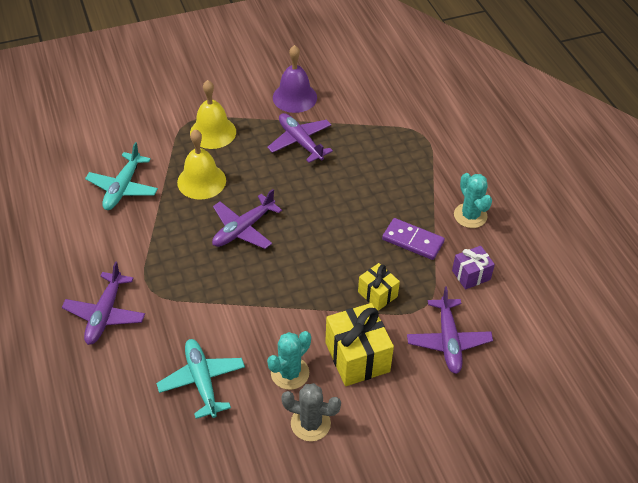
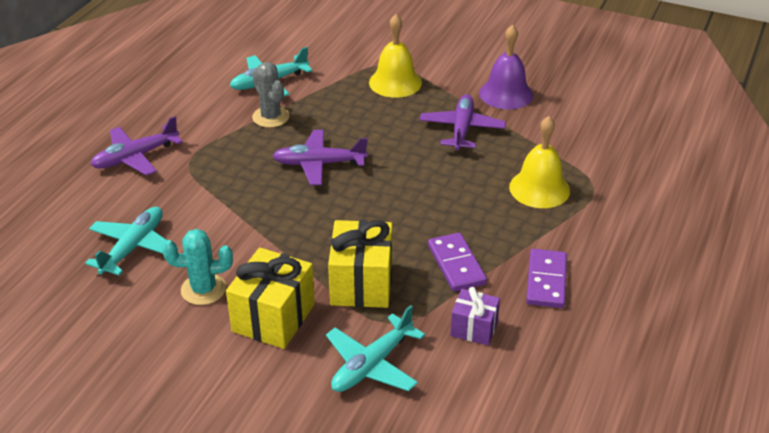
camera: 45 degrees right, 10 degrees down
yellow bell [177,129,226,200] -> yellow bell moved to [509,116,570,208]
grey cactus [281,383,341,441] -> grey cactus moved to [252,62,290,128]
yellow gift [358,263,400,311] -> yellow gift [328,220,392,308], size x1.71
purple plane [407,287,493,374] -> turquoise plane [326,305,425,392]
turquoise cactus [454,173,492,228] -> purple domino [526,249,567,308]

